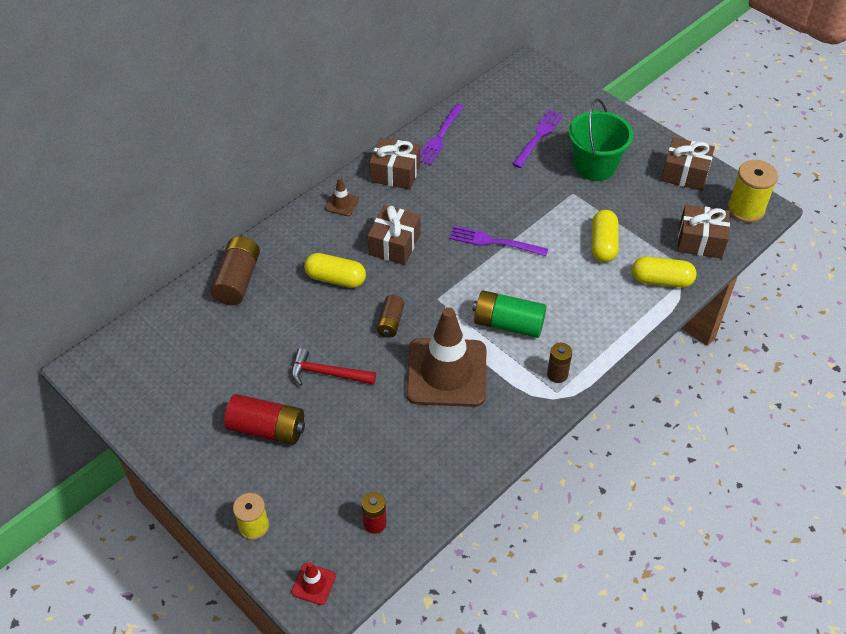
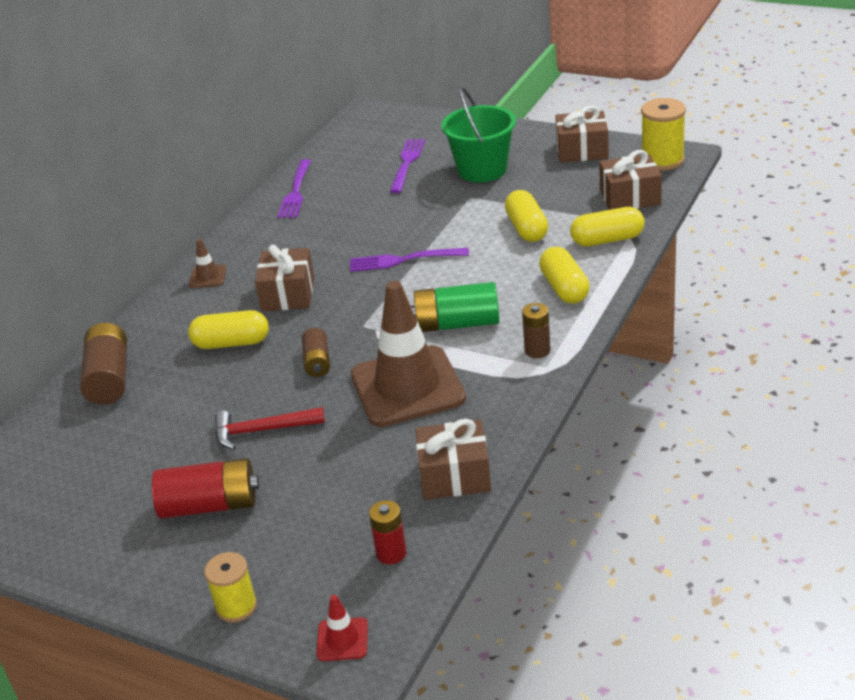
camera: 15 degrees left, 15 degrees down
brown gift [370,137,420,189] -> brown gift moved to [415,419,491,500]
none -> yellow capsule [539,247,590,304]

